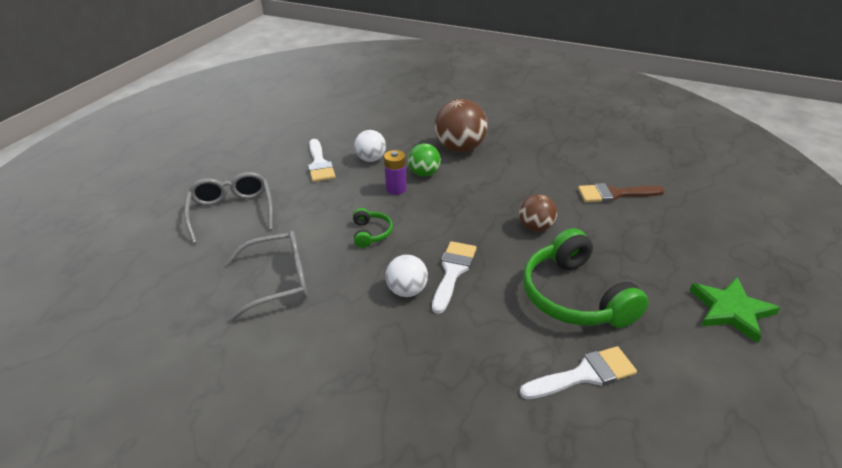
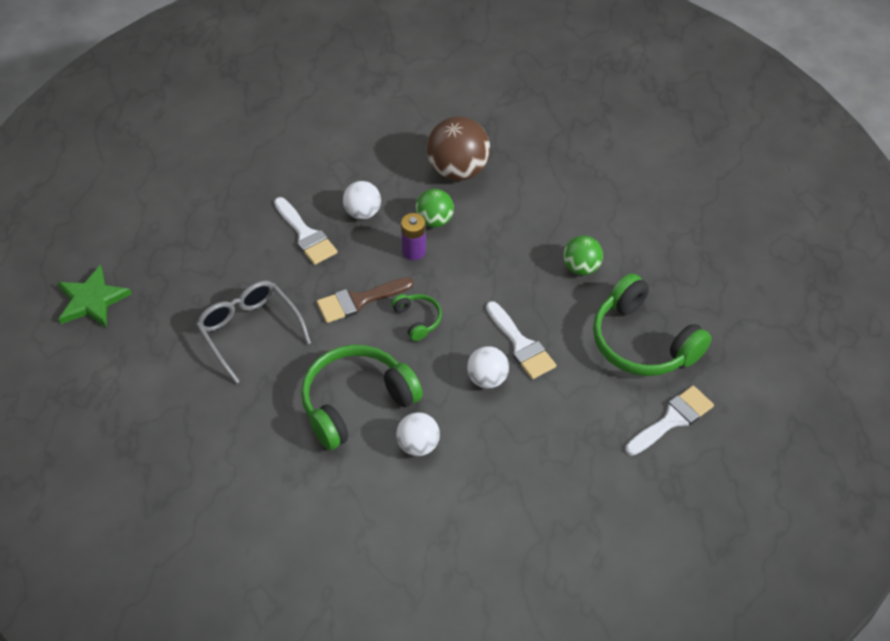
camera: 20 degrees left, 15 degrees up
grey glasses [225,231,308,321] -> green headphones [301,345,423,450]
white brush [432,241,476,314] -> white brush turned 150 degrees clockwise [486,301,556,379]
brown ball [519,194,557,232] -> green ball [563,236,603,275]
brown brush [578,183,665,202] -> brown brush moved to [317,277,414,323]
green star [690,277,780,343] -> green star moved to [57,265,132,328]
none -> white ball [396,412,440,456]

